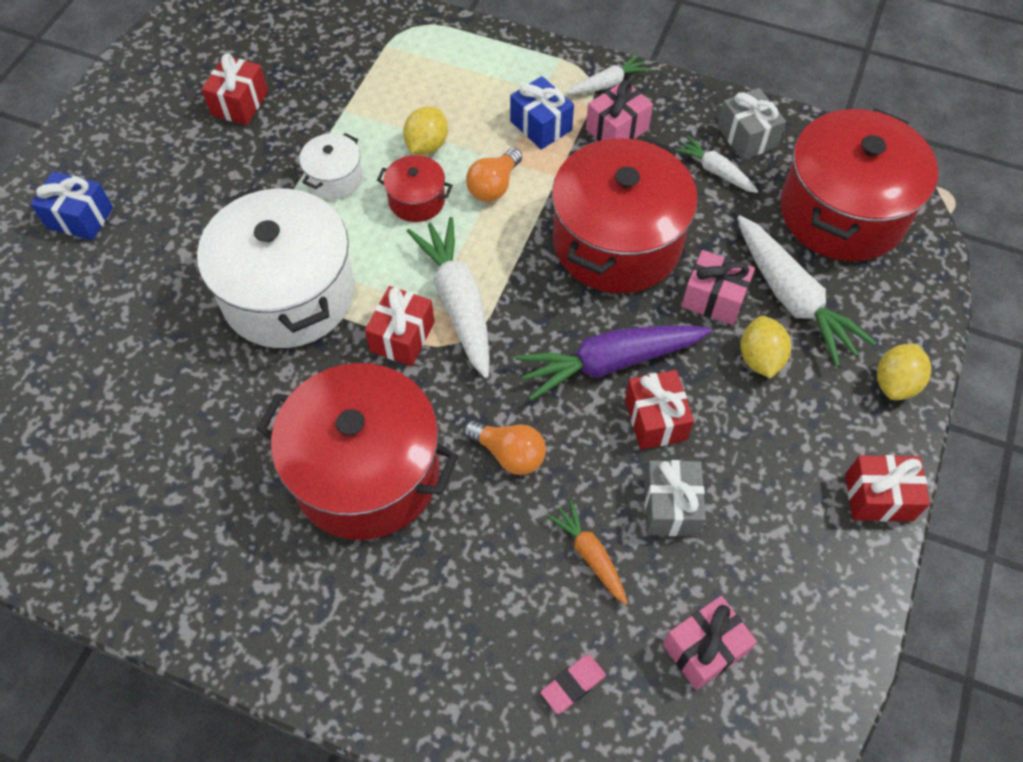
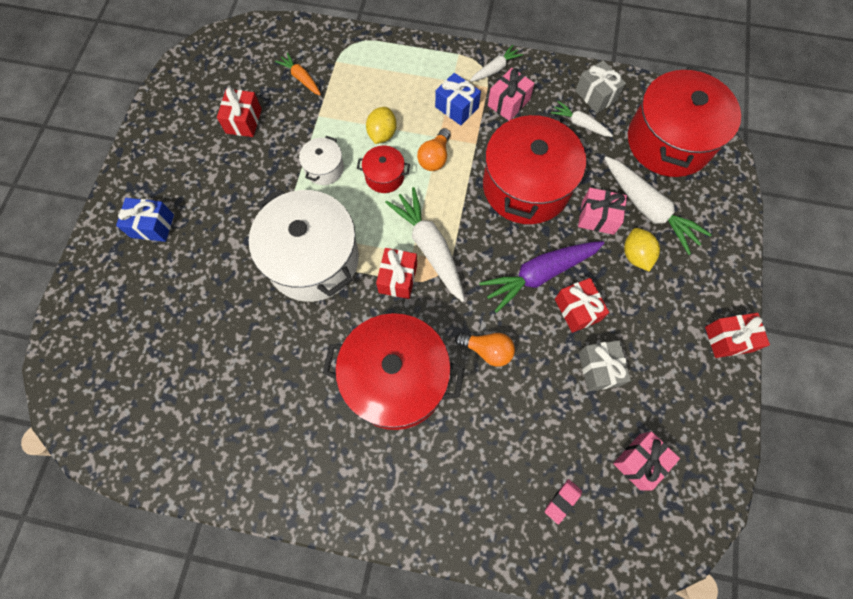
camera: 10 degrees left, 10 degrees up
orange carrot [547,500,628,605] -> orange carrot moved to [275,52,321,96]
yellow lemon [877,344,931,400] -> none

